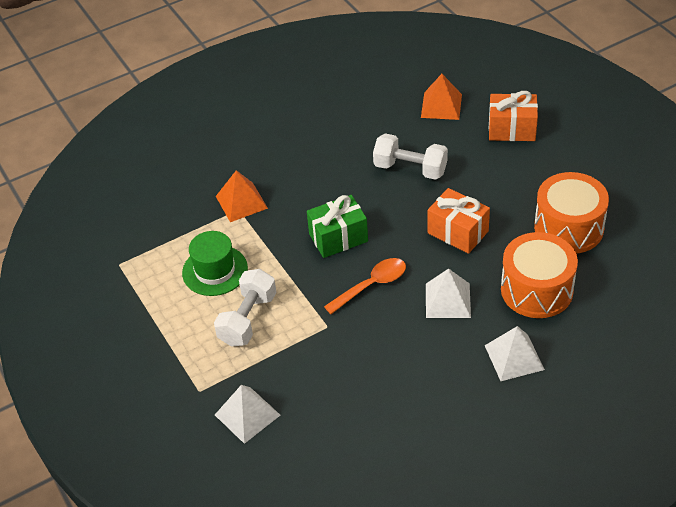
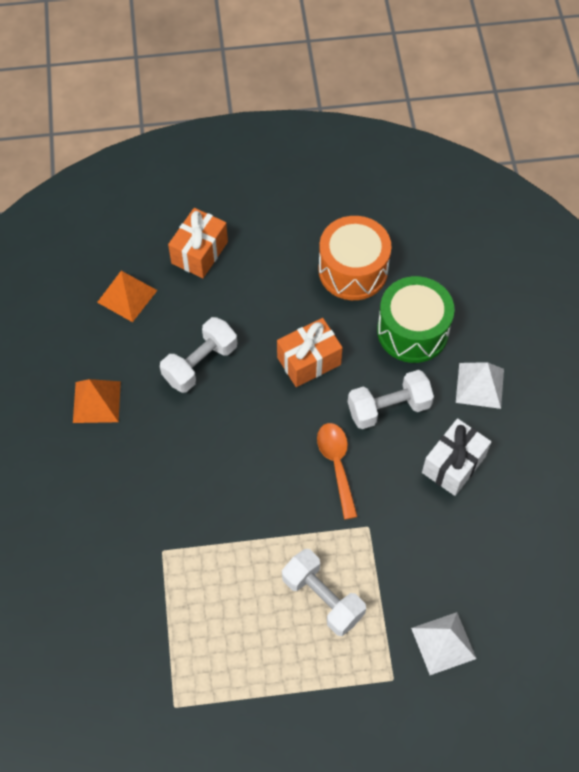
camera: 70 degrees left, 15 degrees up
green hat [182,231,248,296] -> none
orange pyramid [216,170,268,222] -> orange pyramid moved to [73,379,121,423]
green gift [307,195,368,258] -> none
white pyramid [426,269,471,318] -> white dumbbell [348,370,434,429]
orange drum [501,232,578,318] -> green drum [377,276,455,363]
none -> white gift [422,418,491,496]

